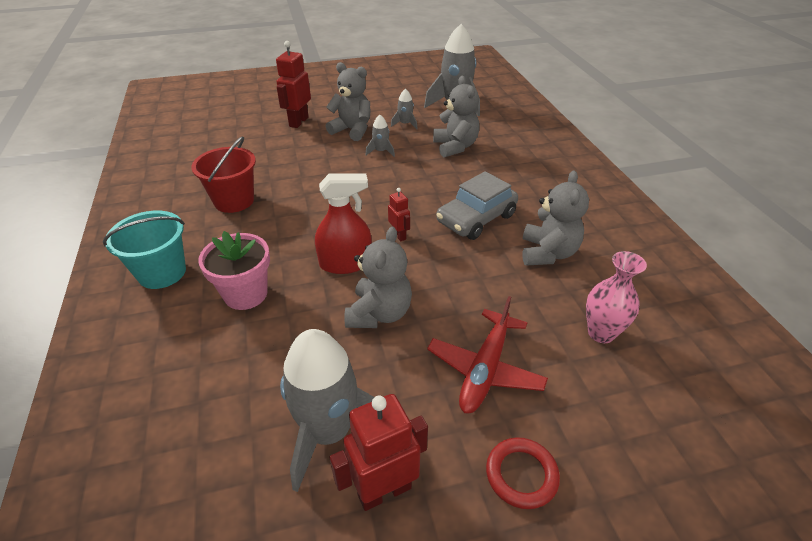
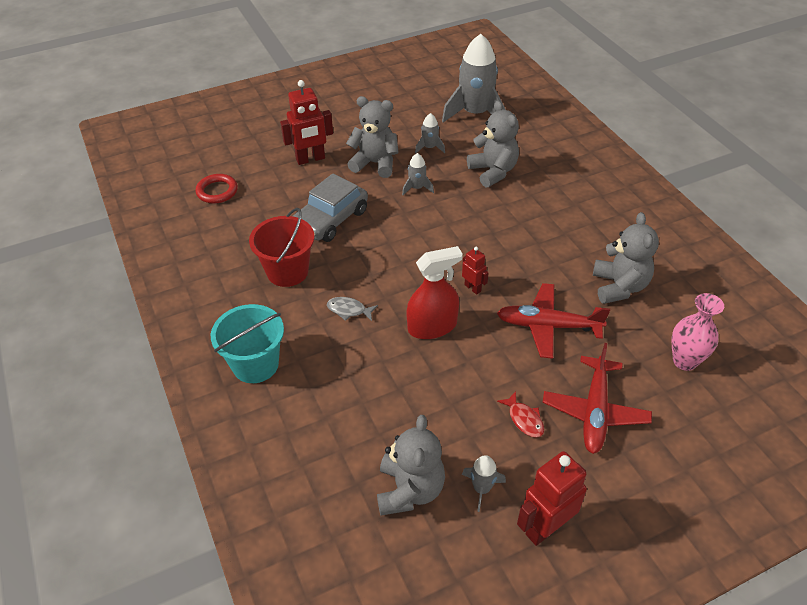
camera: 10 degrees left, 5 degrees up
pink flower pot [198,231,270,310] -> none
red robot [276,41,311,128] -> red robot turned 120 degrees counterclockwise [280,80,333,165]
grey rocket [280,329,374,492] -> grey rocket [462,455,506,512], size x0.45
grey teddy bear [344,227,412,328] -> grey teddy bear moved to [377,415,445,516]
grey car [436,171,518,240] -> grey car moved to [293,173,368,242]
red ring [486,437,560,509] -> red ring moved to [196,174,238,204]
none -> grey fish [327,297,378,321]
none -> red plane [497,283,610,359]
none -> red fish [497,391,544,438]

